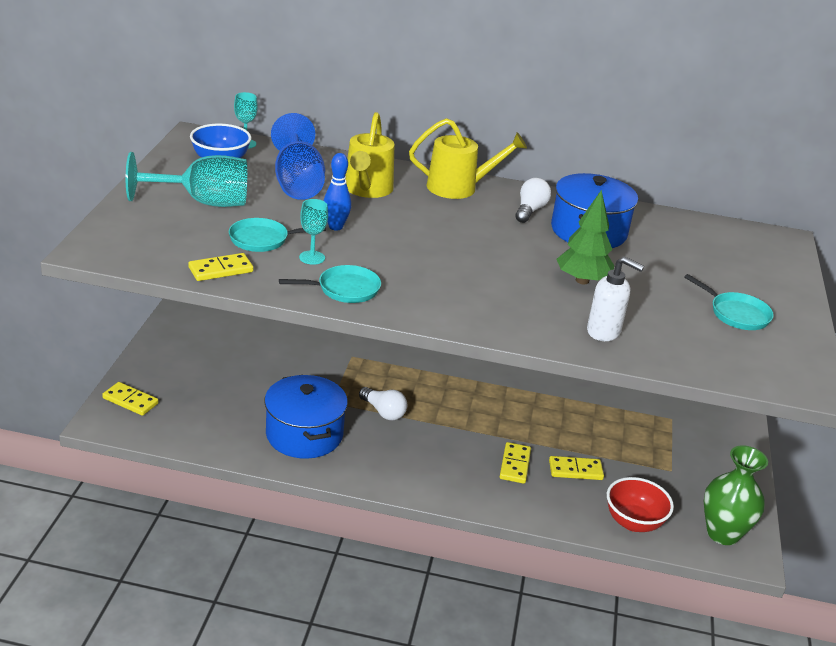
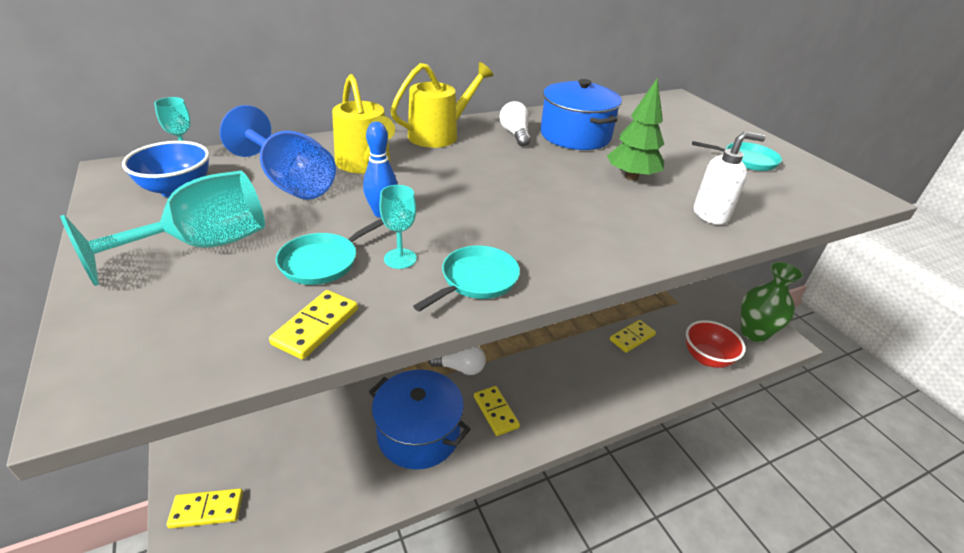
camera: 35 degrees left, 5 degrees up
yellow domino [500,442,531,484] -> yellow domino moved to [474,386,520,436]

